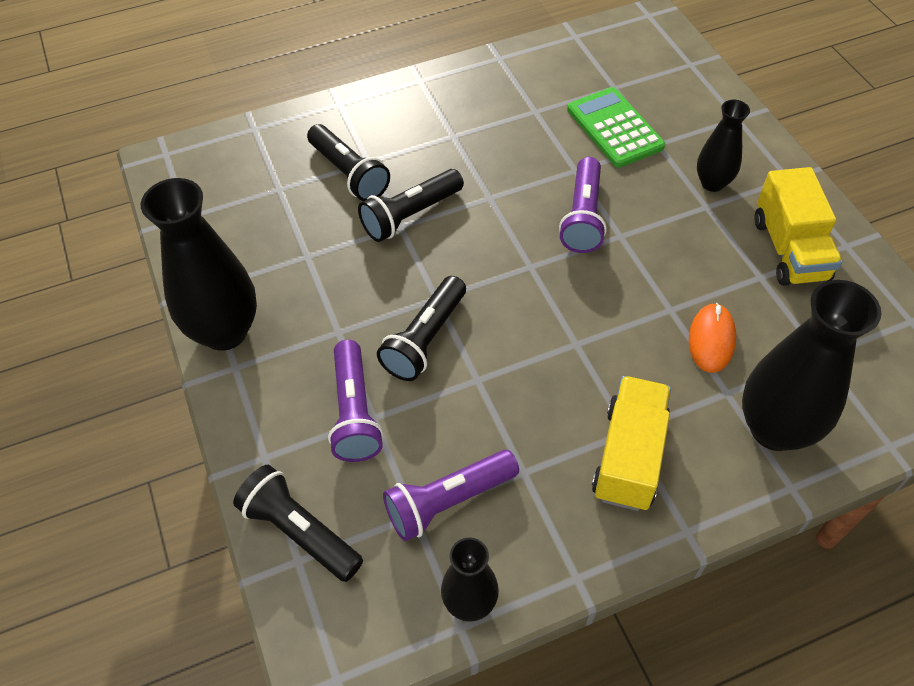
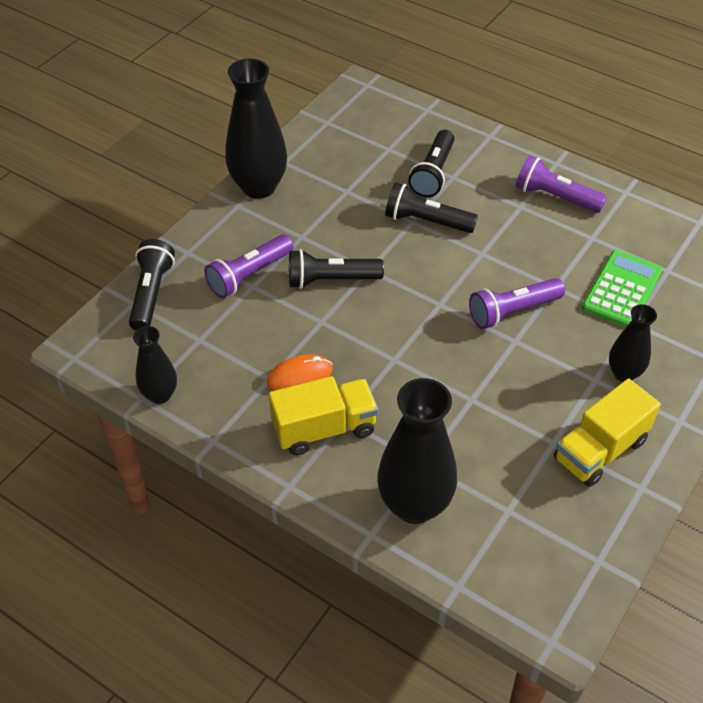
camera: 55 degrees right, 5 degrees down
purple flashlight [383,450,519,541] -> purple flashlight moved to [516,155,607,213]
orange mouse [689,303,736,373] -> orange mouse moved to [267,354,333,391]

